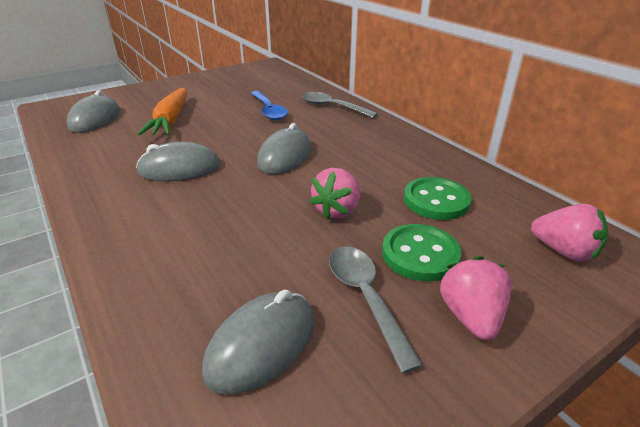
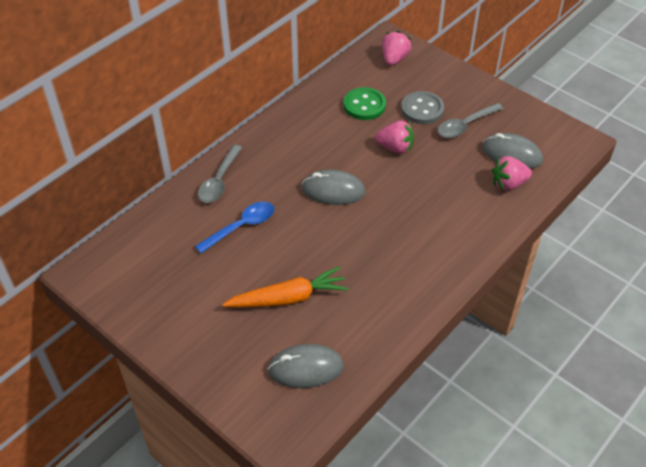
camera: 105 degrees left, 15 degrees up
grey mouse [136,141,220,181] -> none
green button [382,224,461,281] -> grey button [401,91,444,124]
pink strawberry [440,256,512,340] -> pink strawberry moved to [492,156,532,191]

